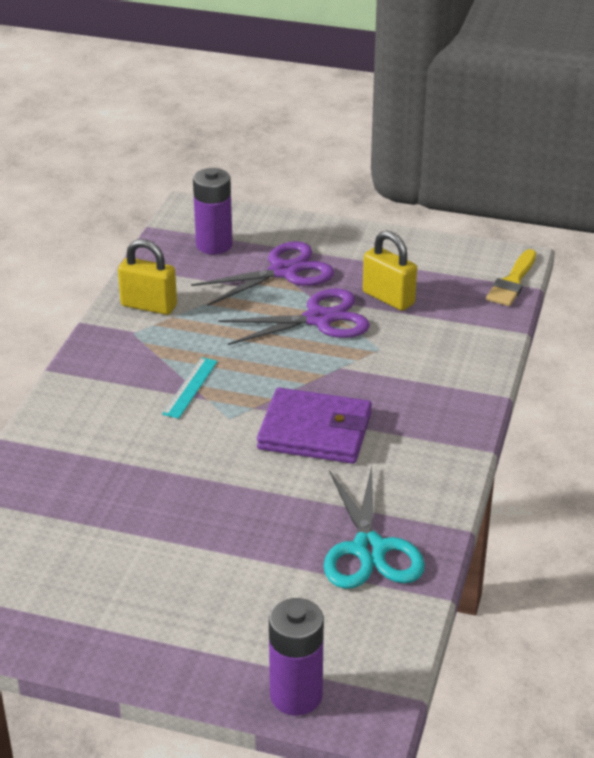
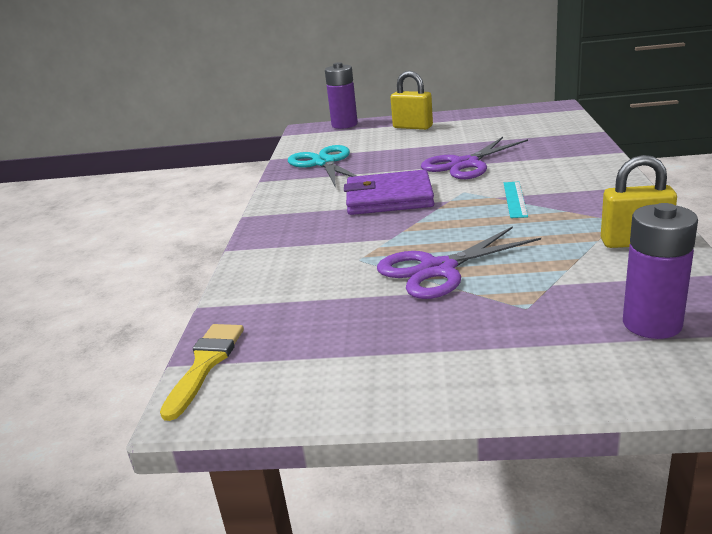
camera: 170 degrees right, 10 degrees down
purple scissors [191,241,334,306] -> purple scissors moved to [421,137,528,179]
yellow padlock [363,230,417,311] -> yellow padlock moved to [390,71,433,130]

